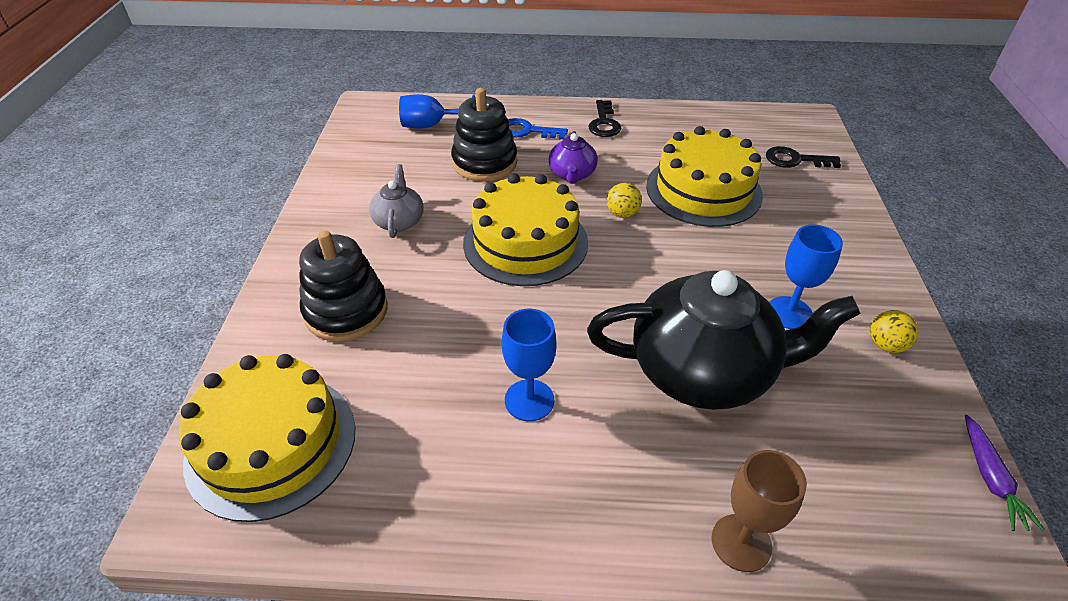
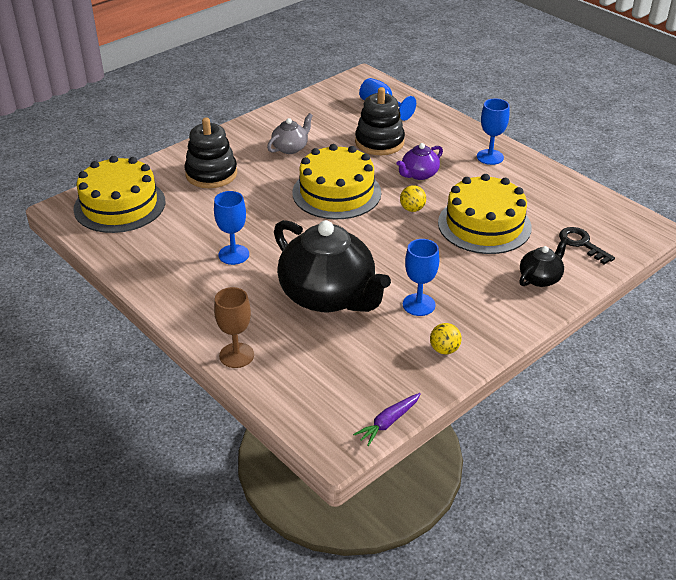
camera: 45 degrees right, 5 degrees down
blue key [508,118,568,139] -> none
black key [588,100,621,137] -> blue goblet [477,98,509,165]
none -> black teapot [519,237,568,287]

